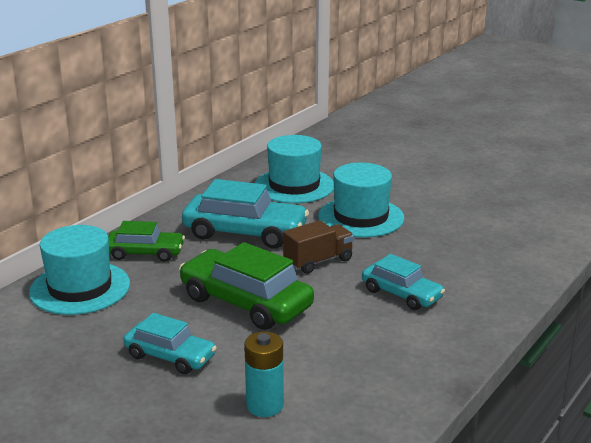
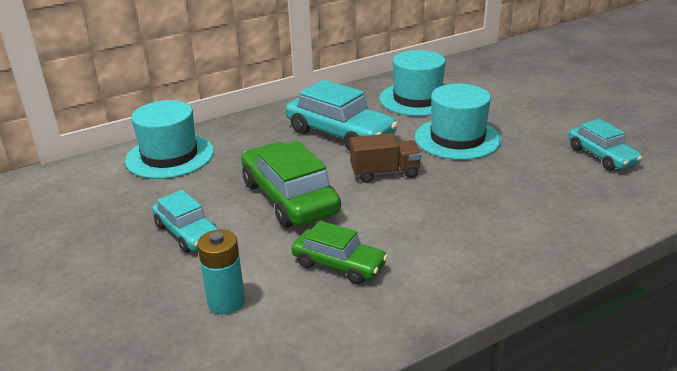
camera: 25 degrees right, 5 degrees up
green car [108,221,185,262] -> green car moved to [292,221,388,284]
turquoise car [362,254,445,310] -> turquoise car moved to [569,119,642,171]

